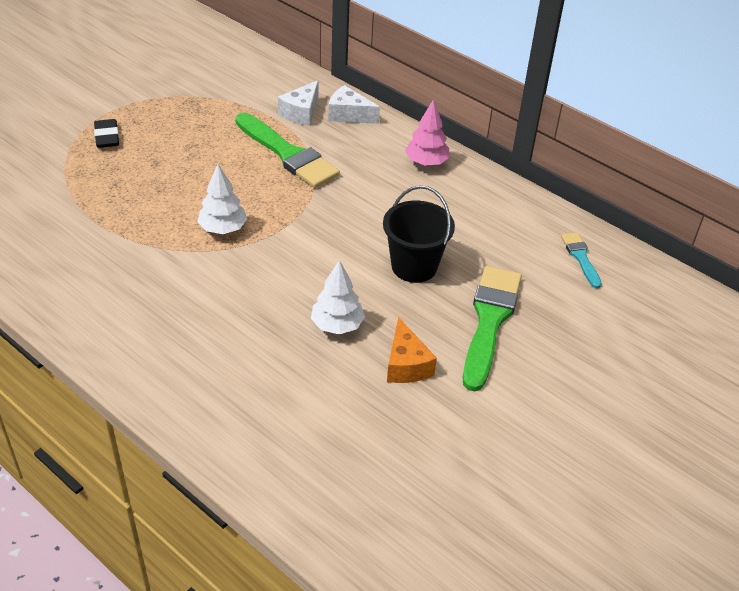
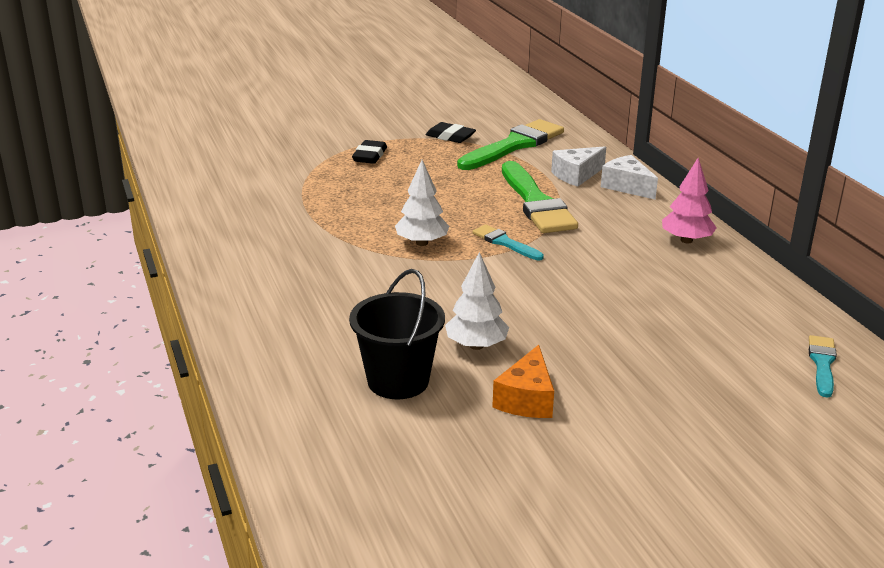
camera: 30 degrees right, 15 degrees down
black bucket [383,186,455,283] -> black bucket moved to [349,269,445,399]
green brush [463,266,522,392] -> green brush moved to [457,119,564,170]
none -> black eraser [426,122,476,143]
none -> turquoise brush [472,224,544,260]

